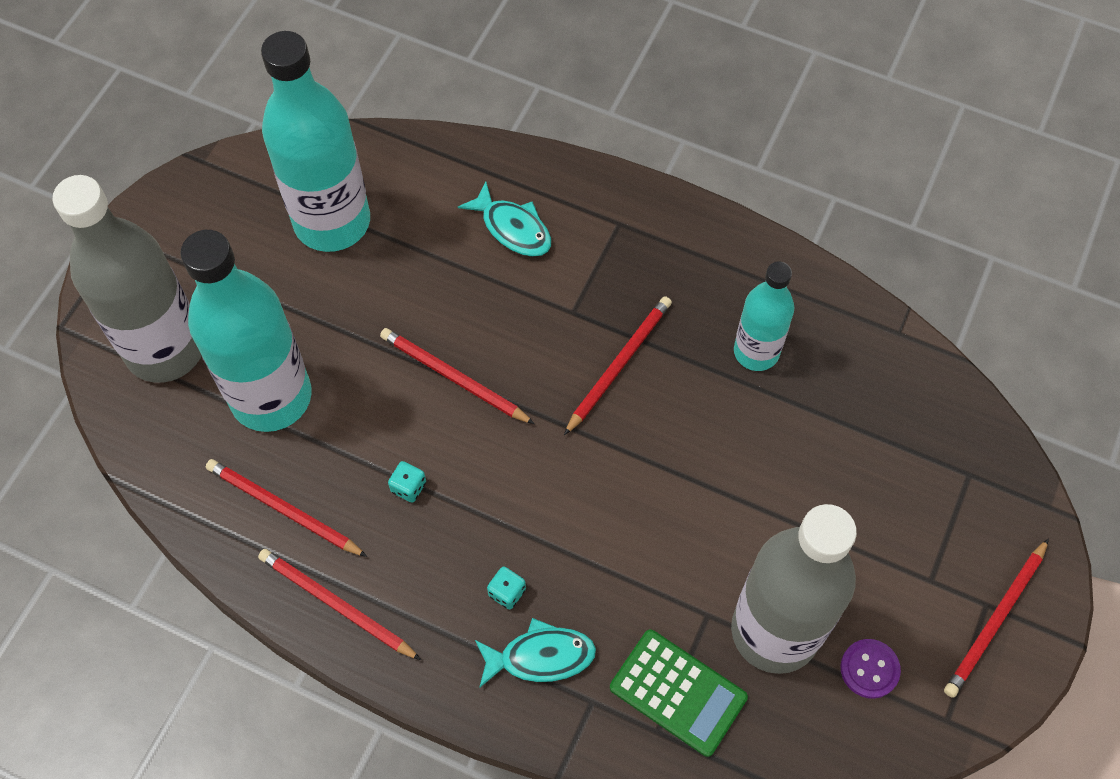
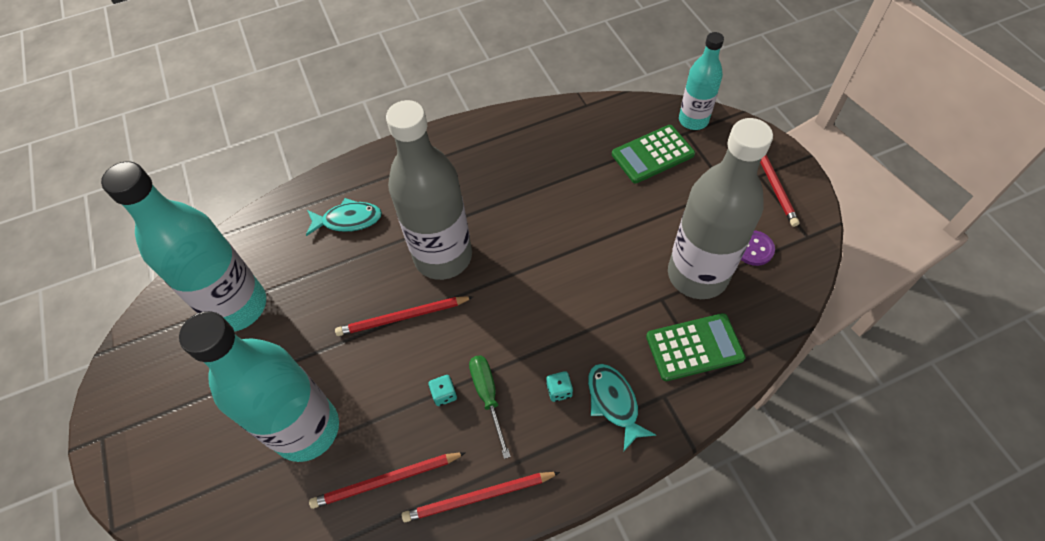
camera: 45 degrees left, 5 degrees down
grey bottle [52,175,202,383] -> grey bottle moved to [386,100,472,280]
turquoise fish [475,618,596,688] -> turquoise fish turned 60 degrees counterclockwise [588,364,656,451]
red pencil [564,296,672,435] -> none
turquoise bottle [734,261,794,371] -> turquoise bottle moved to [679,32,724,130]
none -> green screwdriver [469,355,511,459]
none -> green calculator [612,125,695,183]

